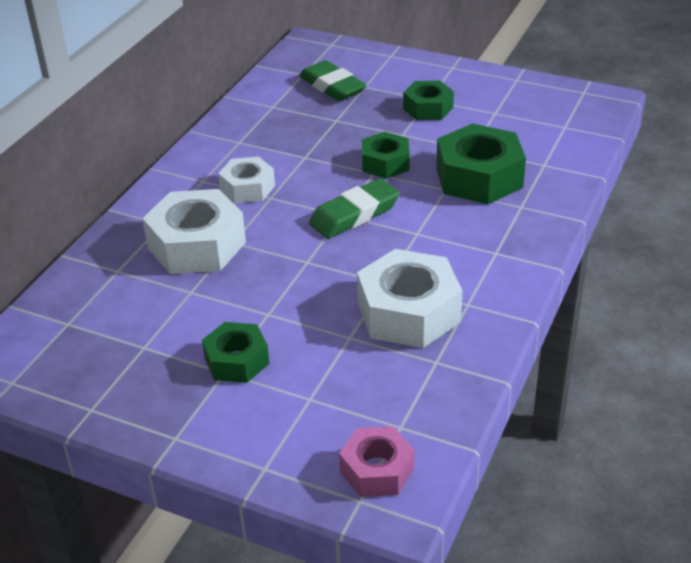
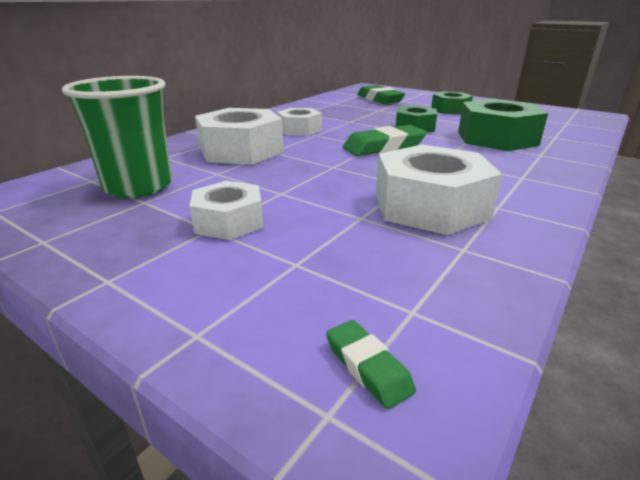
camera: 10 degrees right, 10 degrees down
green nut [202,322,269,383] -> white nut [190,181,263,240]
pink nut [339,426,414,497] -> green eraser [326,320,416,409]
none -> green cup [62,76,172,198]

